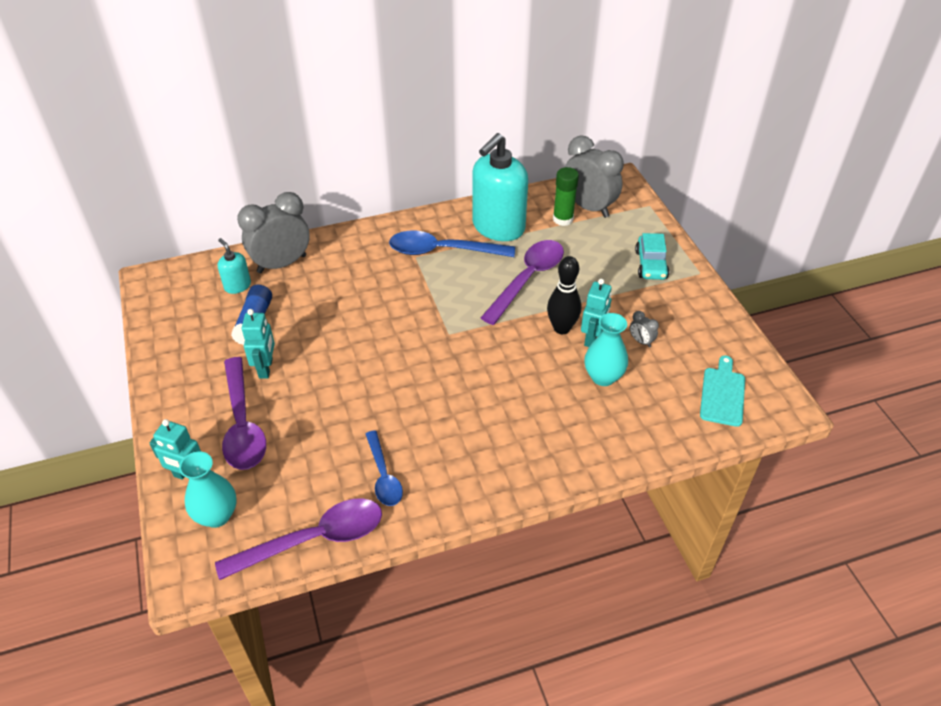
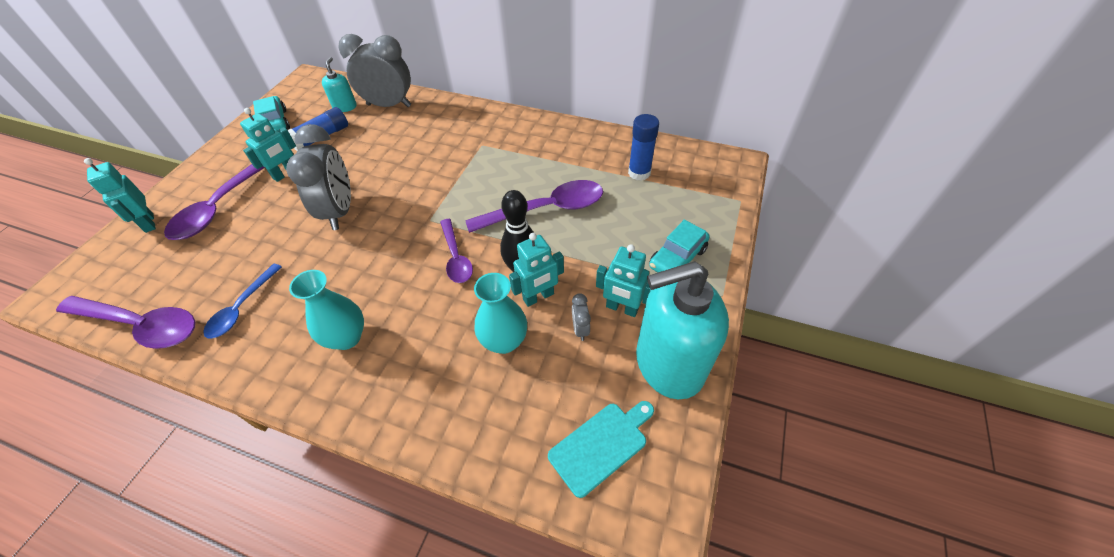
camera: 40 degrees right, 5 degrees up
turquoise vase [179,452,236,528] -> turquoise vase moved to [289,270,364,350]
blue spoon [389,230,515,257] -> none
turquoise soap dispenser [472,133,528,241] -> turquoise soap dispenser moved to [636,261,729,399]
green glue stick [553,167,579,226] -> blue glue stick [628,114,659,181]
grey clock [565,135,624,218] -> grey clock moved to [286,124,351,230]
none -> turquoise car [253,96,290,131]
none -> purple spoon [440,219,473,283]
none -> turquoise robot [596,244,651,317]

